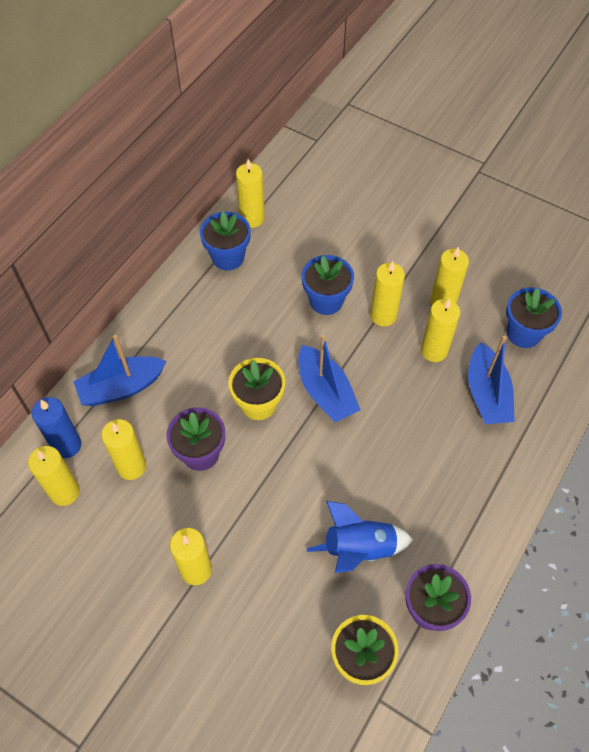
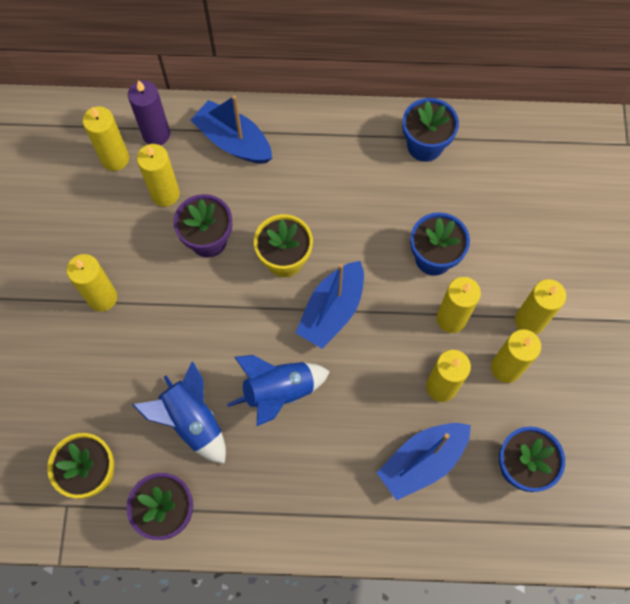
camera: 60 degrees right, 10 degrees up
blue candle [32,397,81,458] -> purple candle [128,80,170,145]
yellow candle [236,159,265,228] -> yellow candle moved to [515,279,566,335]
none -> blue rocket [227,355,330,426]

